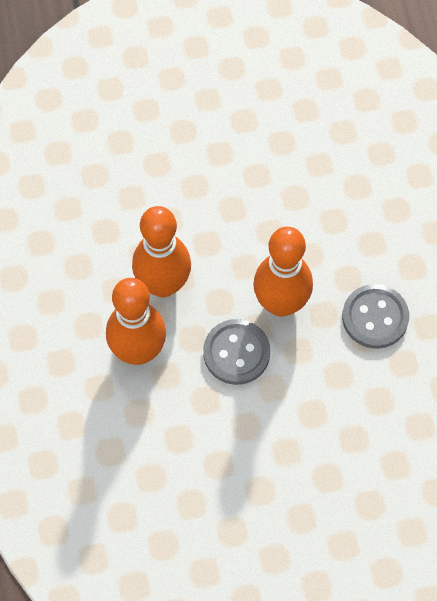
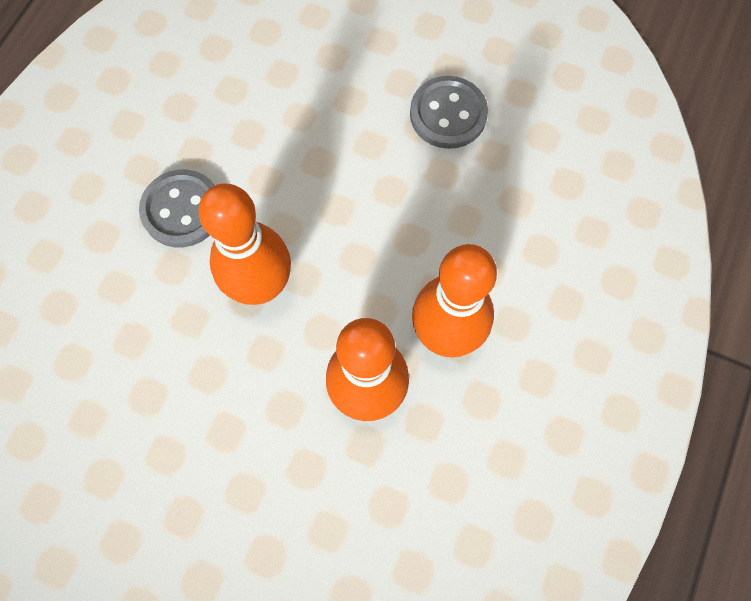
camera: 145 degrees left, 5 degrees up
grey button [203,319,270,385] -> grey button moved to [410,76,488,149]

